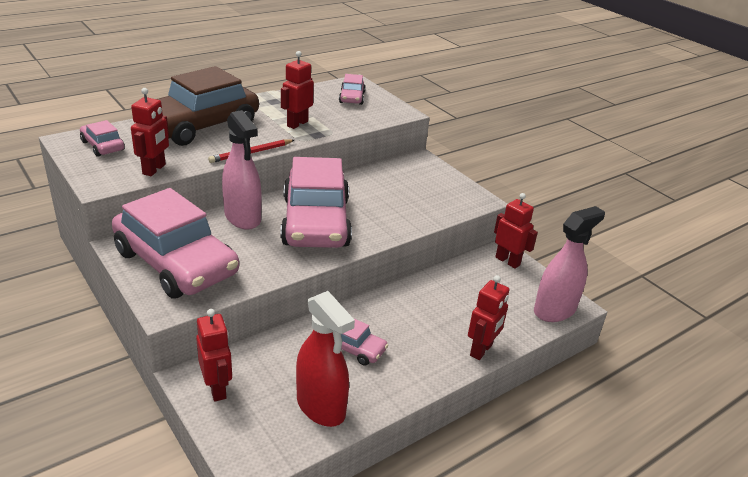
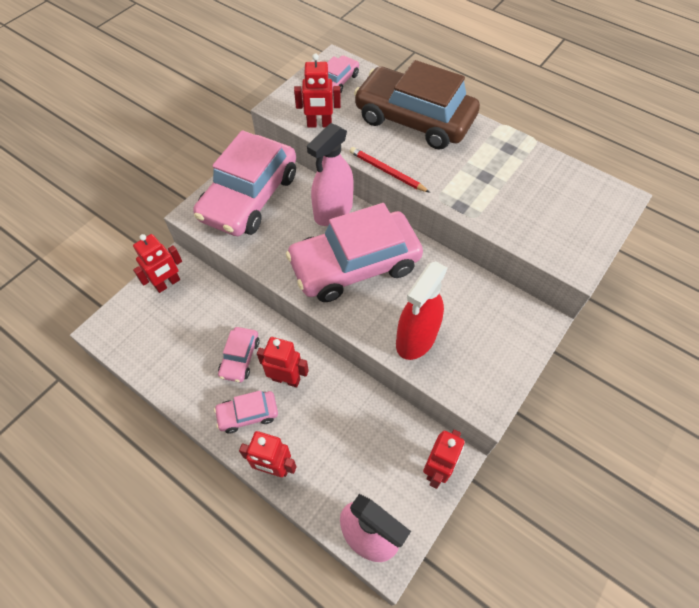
camera: 75 degrees right, 25 degrees up
red robot [281,51,314,129] -> red robot moved to [257,337,309,387]
red spray bottle [296,291,355,427] -> red spray bottle moved to [396,261,448,360]
pink car [339,74,366,105] -> pink car moved to [214,390,278,433]

